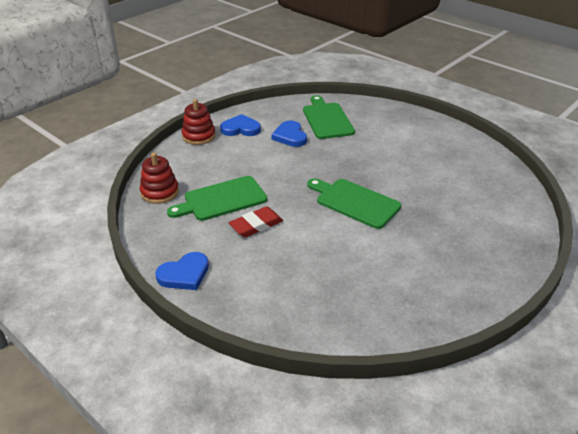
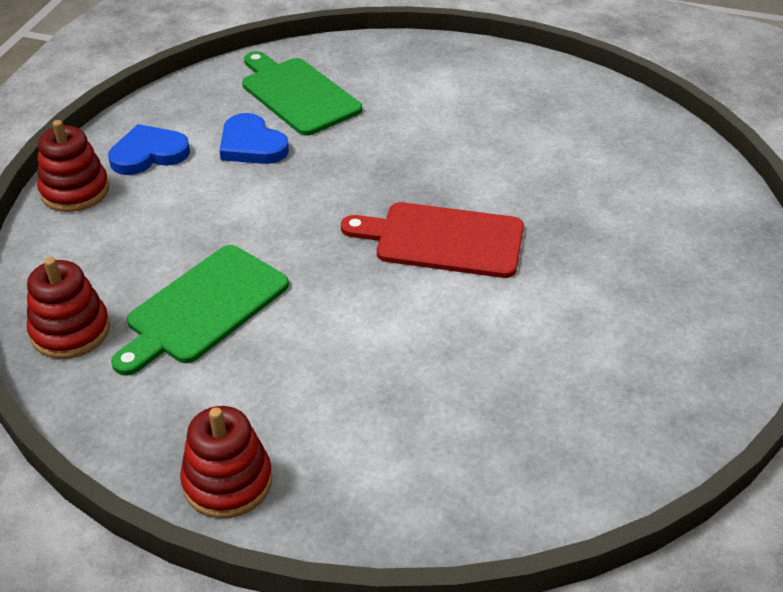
camera: 25 degrees left, 5 degrees up
blue heart [155,252,209,290] -> red stacking toy [180,406,272,518]
red eraser [229,206,283,237] -> none
green cutting board [307,178,401,229] -> red cutting board [341,202,524,278]

